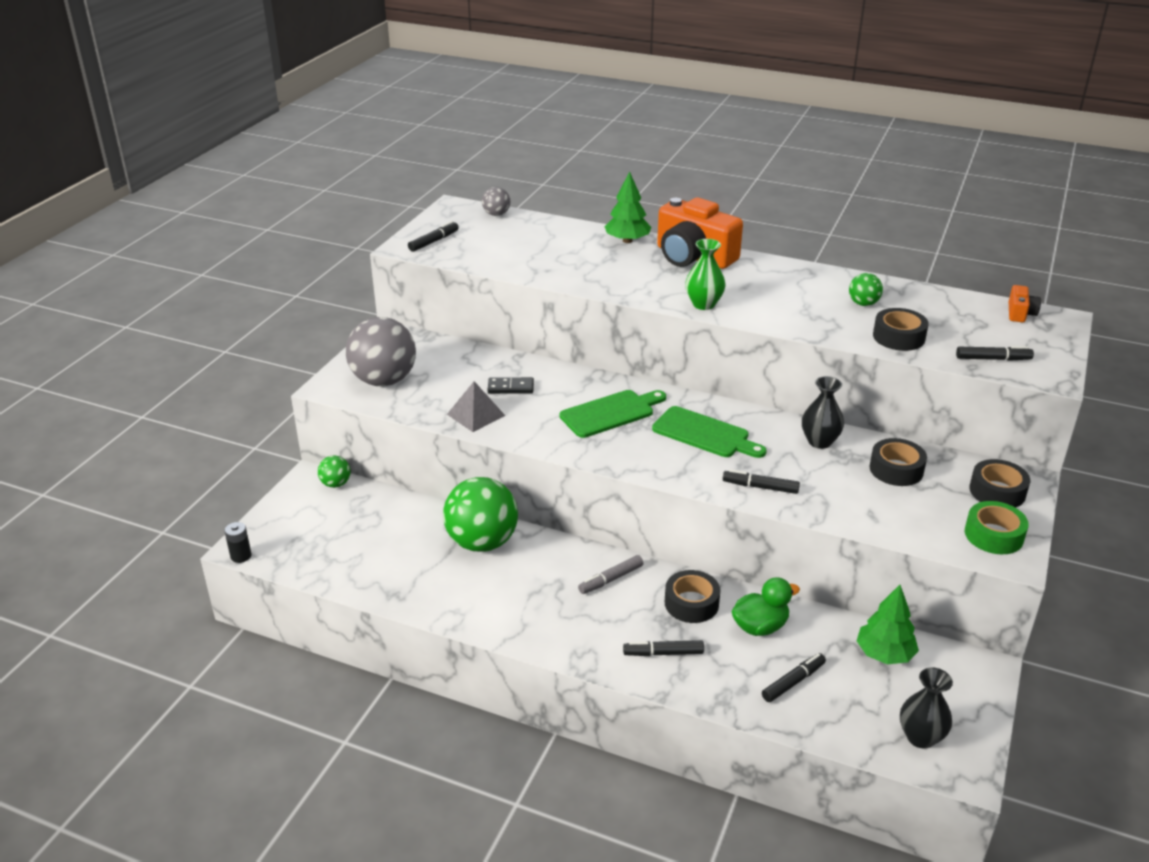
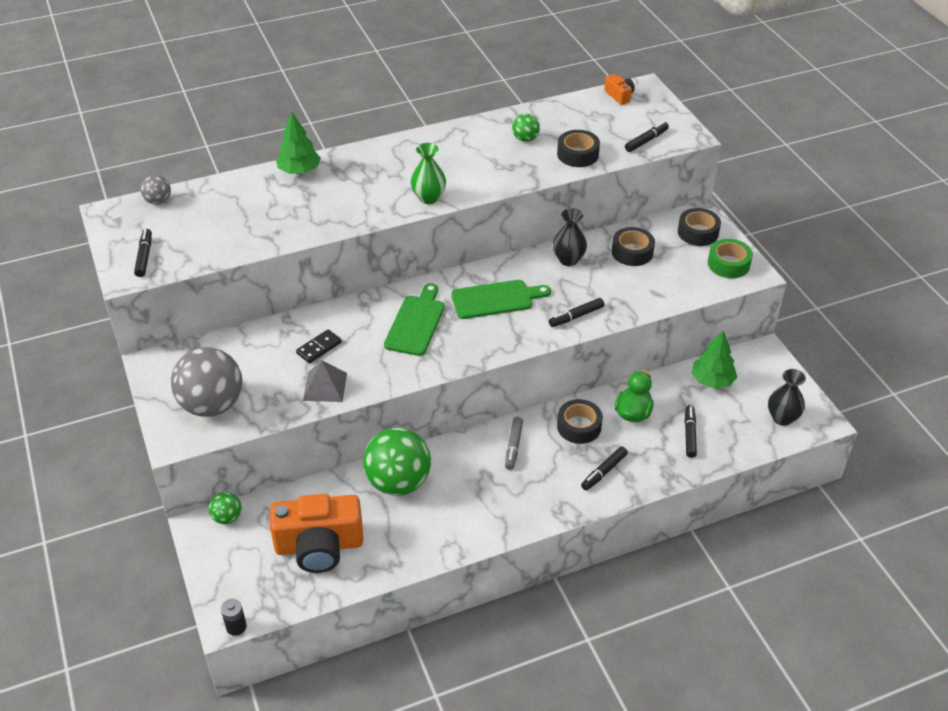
camera: 45 degrees left, 10 degrees up
orange camera [657,197,743,269] -> orange camera moved to [270,494,363,573]

